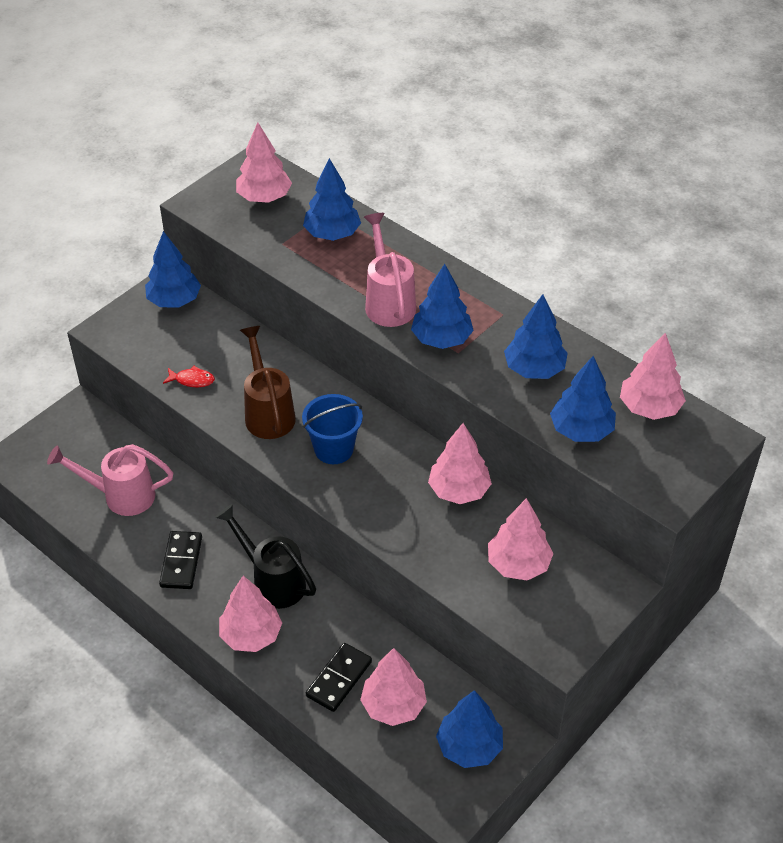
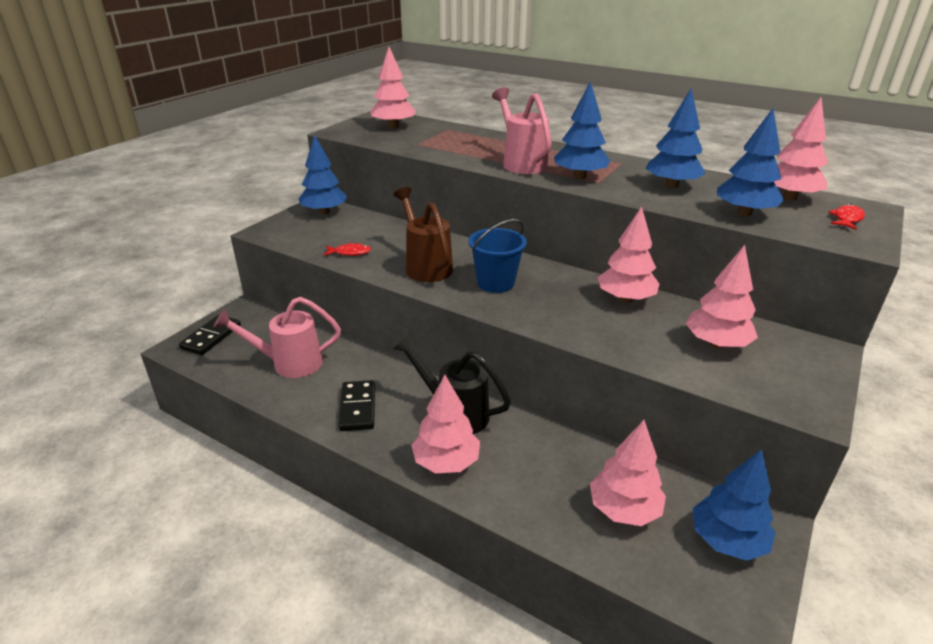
camera: 10 degrees left, 15 degrees down
blue tree [303,158,361,241] -> none
black domino [306,643,372,712] -> black domino moved to [179,315,241,355]
none -> red fish [828,204,865,230]

